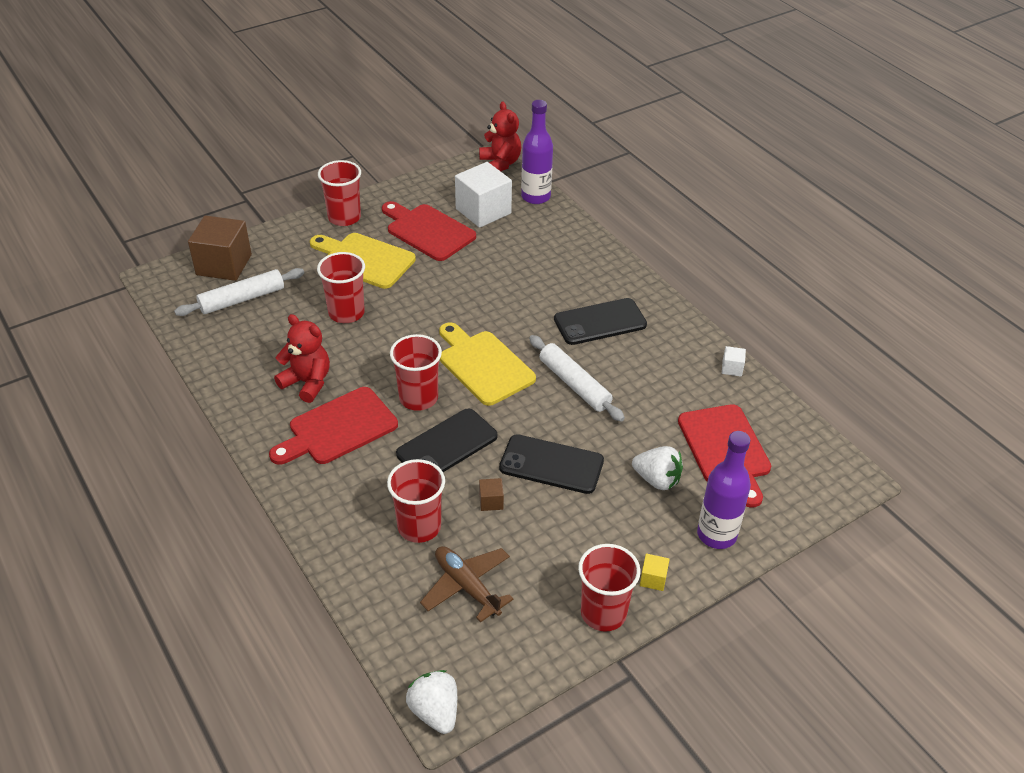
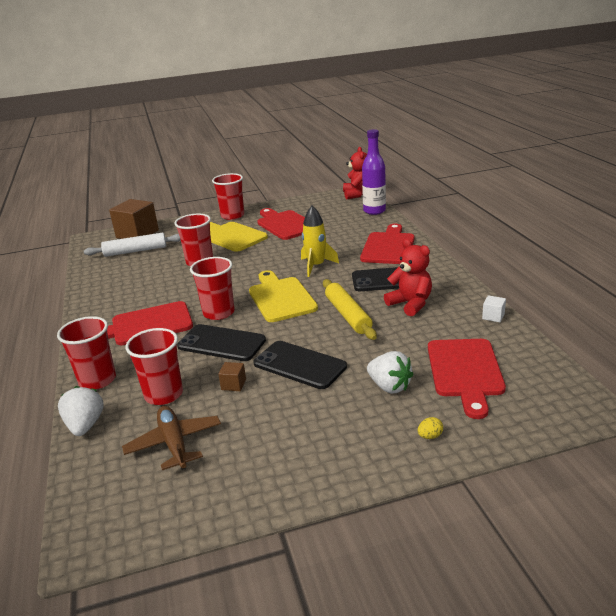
camera: 20 degrees right, 15 degrees down
red teddy bear [274,314,330,403] -> red teddy bear moved to [384,239,432,317]
black phone [396,409,497,472] -> black phone turned 45 degrees clockwise [177,324,266,361]
white strawberry [406,670,457,734] -> white strawberry moved to [58,386,104,436]
white cube [455,162,512,228] -> none
white rolling pin [529,335,625,422] -> yellow rolling pin [323,279,377,340]
red cup [578,544,640,632] -> red cup moved to [57,316,116,389]
yellow cube [640,554,670,591] -> none
purple bottle [697,431,751,549] -> yellow egg [418,417,443,439]
none -> yellow rocket [301,206,339,277]
none -> red cutting board [360,224,415,264]

